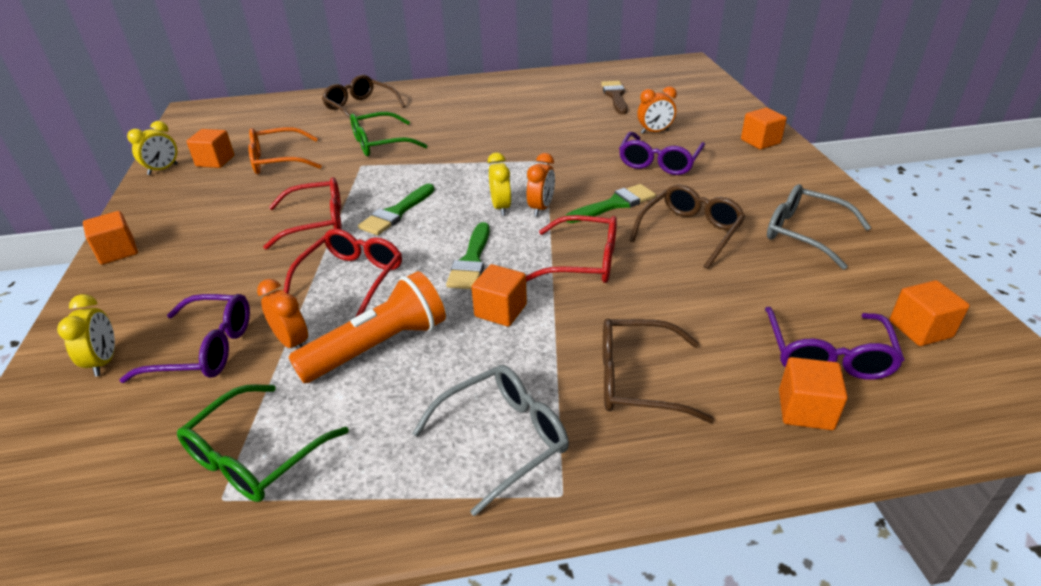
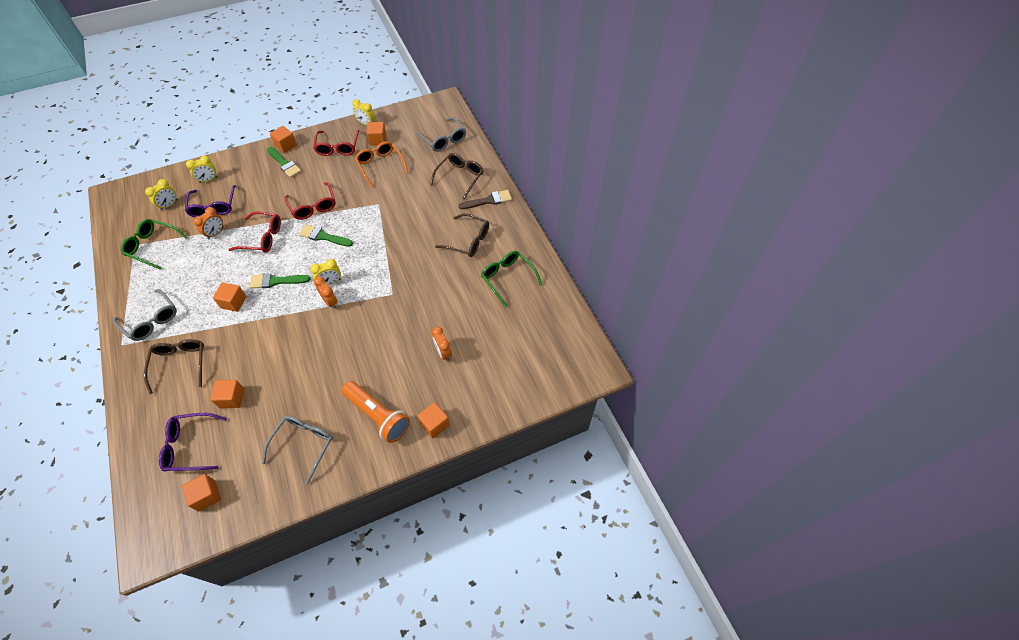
camera: 75 degrees right, 20 degrees up
orange flashlight [289,271,446,383] -> orange flashlight moved to [341,381,410,443]
green glasses [350,112,428,156] -> green glasses moved to [481,251,542,307]
red glasses [526,215,617,283] -> red glasses moved to [313,130,359,156]
orange clock [527,153,555,216] -> orange clock turned 135 degrees counterclockwise [314,276,338,309]
green brush [565,184,656,223] -> green brush moved to [267,147,301,178]
brown brush [601,81,628,114] -> brown brush moved to [459,190,512,209]
purple glasses [619,132,705,175] -> none
brown glasses [629,184,746,269] -> brown glasses moved to [435,213,489,257]
orange cube [779,357,848,430] -> orange cube moved to [210,380,245,408]
none -> yellow clock [145,179,177,210]
none -> grey glasses [416,117,466,152]

